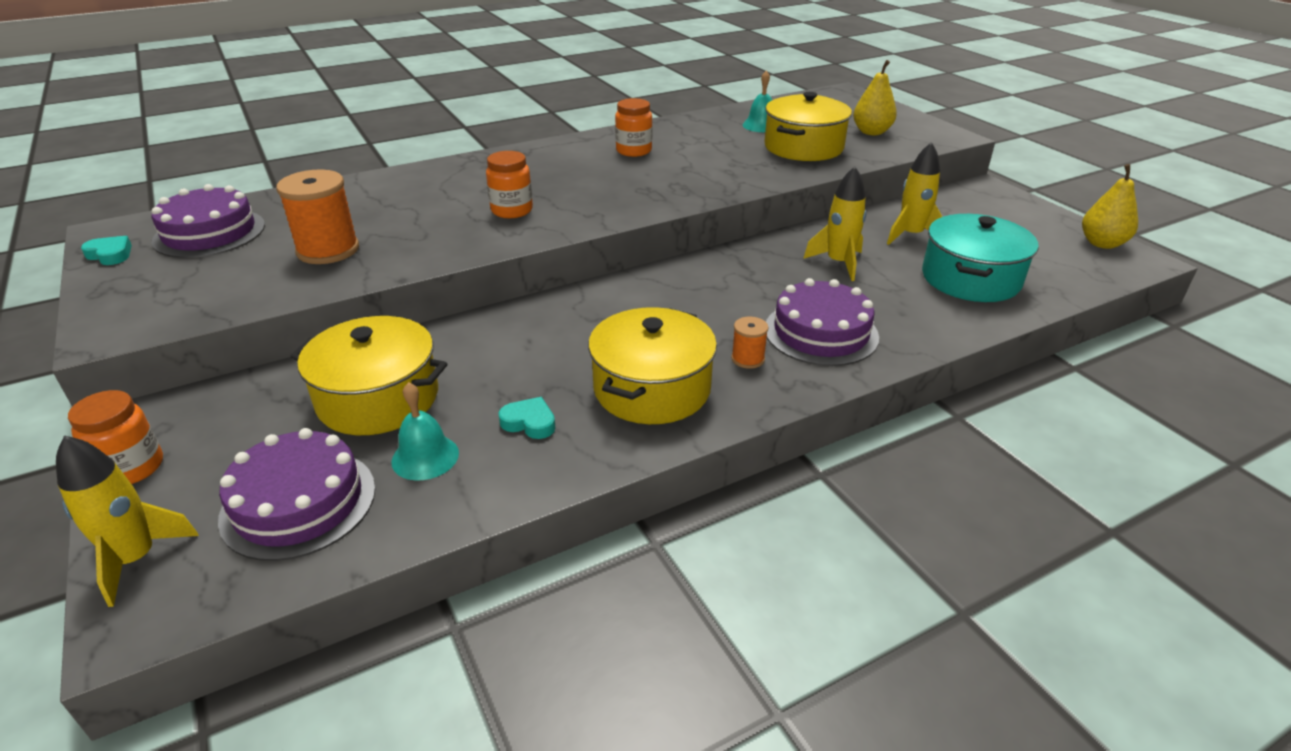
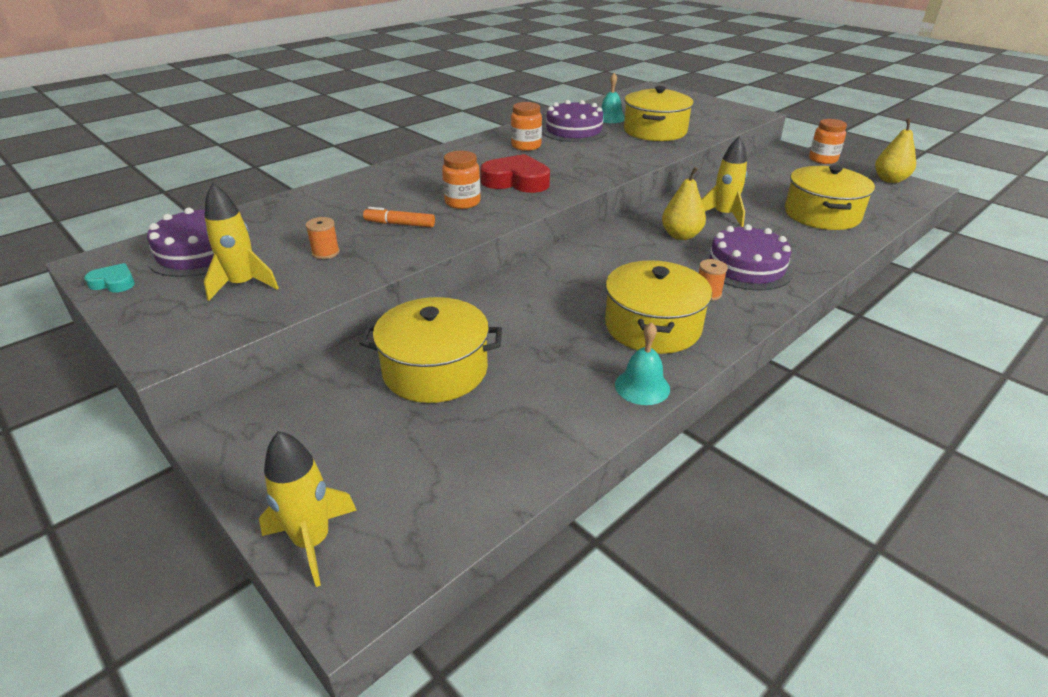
camera: 15 degrees left, 0 degrees up
orange jar [68,390,163,484] -> orange jar moved to [809,119,847,164]
purple cake [218,428,375,561] -> purple cake moved to [542,100,608,142]
orange spool [276,169,359,264] -> orange spool [305,217,340,259], size x0.50
turquoise bell [391,382,459,481] -> turquoise bell moved to [615,322,670,405]
turquoise heart [498,397,556,439] -> none
yellow pear [853,60,897,135] -> yellow pear moved to [662,167,706,240]
yellow rocket [887,142,942,245] -> yellow rocket moved to [204,183,279,301]
turquoise pot [922,214,1039,302] -> yellow pot [785,165,875,230]
none -> orange marker [363,207,435,227]
none -> red heart [480,154,550,193]

